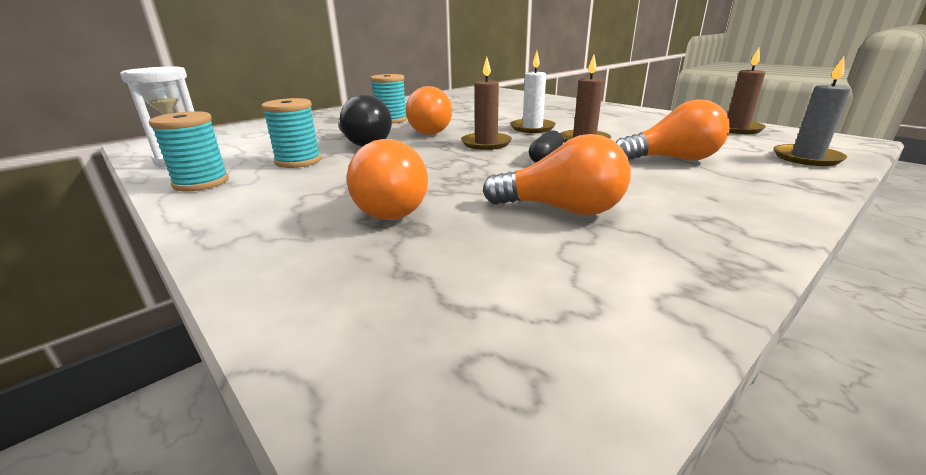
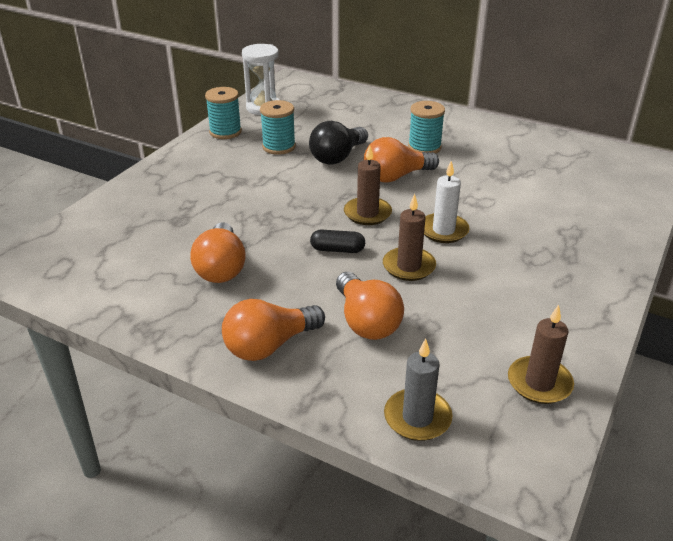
camera: 70 degrees right, 10 degrees up
orange light bulb [347,139,428,220] -> orange light bulb moved to [222,299,325,361]

